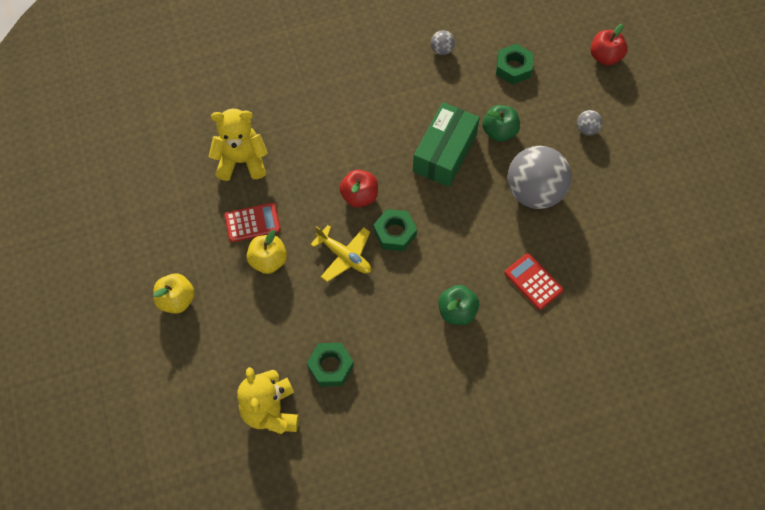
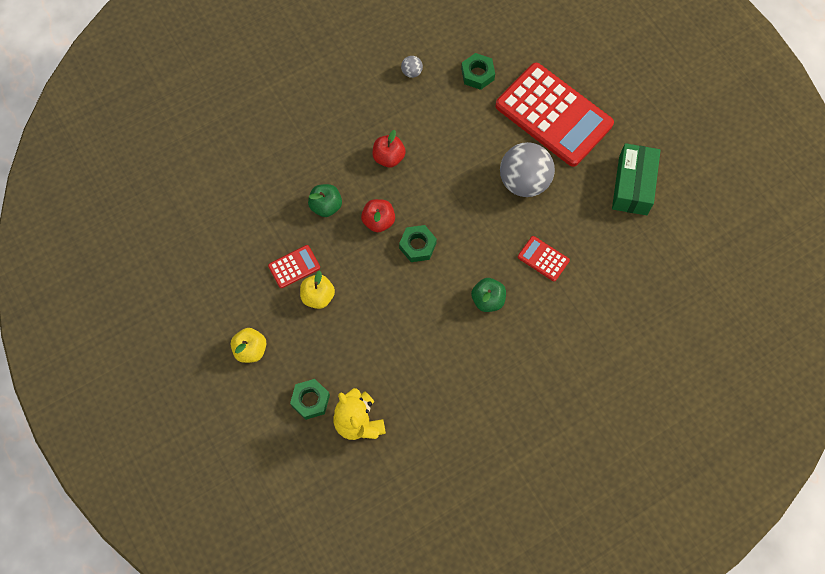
camera: 15 degrees left, 5 degrees up
yellow teddy bear [209,109,268,181] -> none
green nut [307,343,354,387] -> green nut moved to [290,379,330,420]
yellow plane [310,225,371,282] -> none
green box [413,102,480,187] -> green box moved to [612,143,661,215]
green apple [482,105,520,142] -> green apple moved to [308,184,342,217]
grey ball [577,110,603,136] -> red calculator [495,63,614,167]
red apple [591,24,628,66] -> red apple moved to [373,130,406,167]

